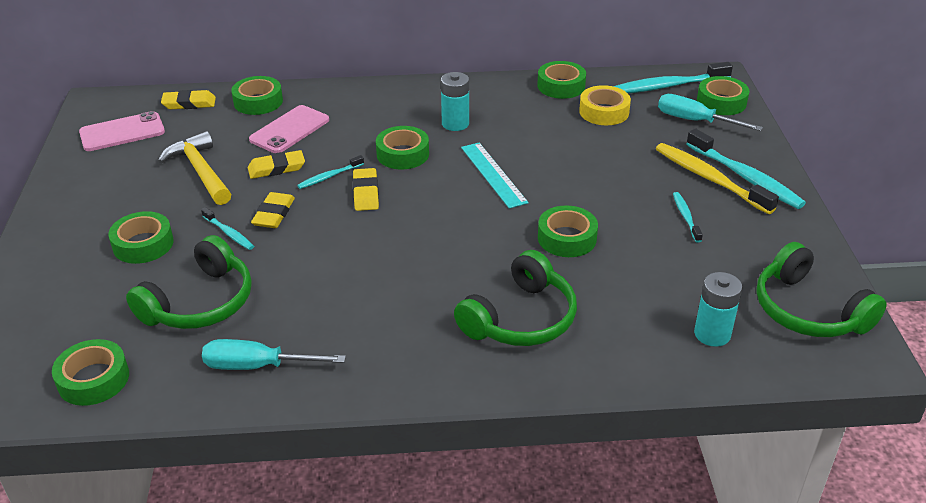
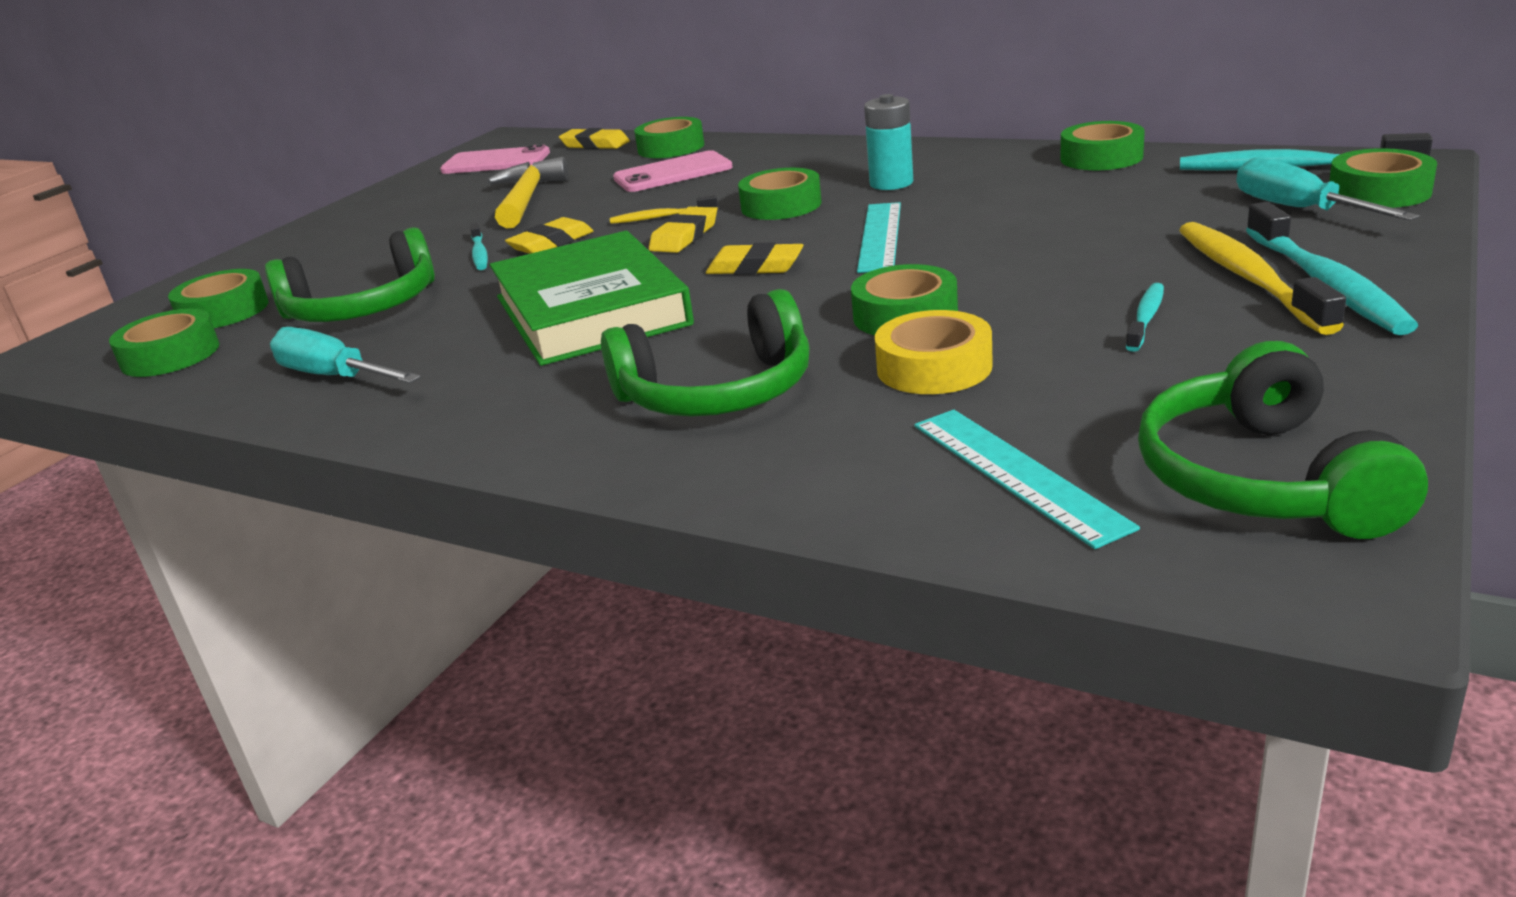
camera: 35 degrees right, 10 degrees down
green tape [108,211,174,264] -> green tape moved to [168,269,269,328]
yellow eraser [248,150,305,179] -> yellow eraser moved to [706,242,804,275]
turquoise toothbrush [297,155,364,189] -> yellow toothbrush [610,195,718,224]
yellow tape [579,85,631,125] -> yellow tape moved to [875,310,993,394]
turquoise battery [694,272,742,347] -> turquoise ruler [914,410,1140,549]
none -> green book [490,231,694,366]

